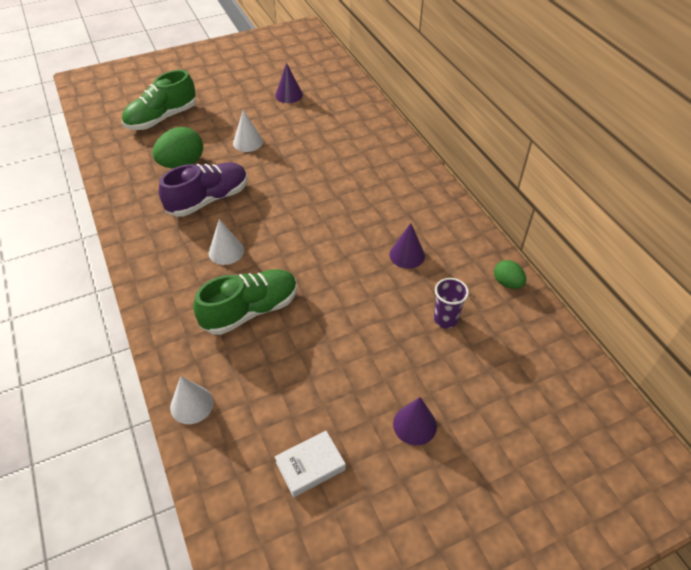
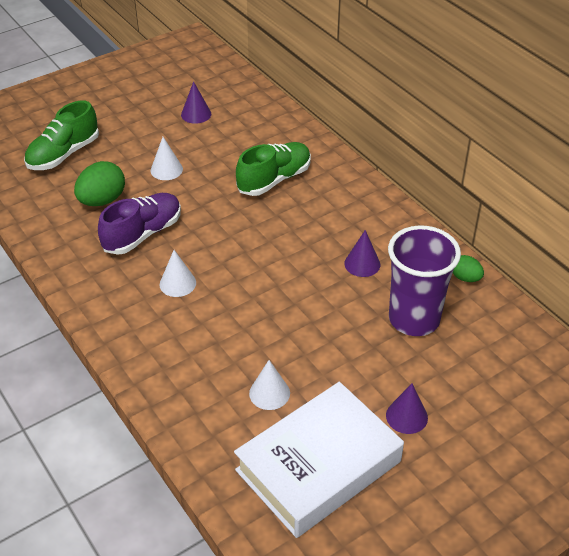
camera: 10 degrees left, 5 degrees down
white cone [170,376,214,424] -> white cone moved to [249,360,290,410]
green shoe [193,269,297,335] -> green shoe moved to [236,142,311,196]
white book [275,431,346,497] -> white book [234,382,404,538], size x2.47
purple cup [434,278,469,328] -> purple cup [388,225,461,336], size x2.12

